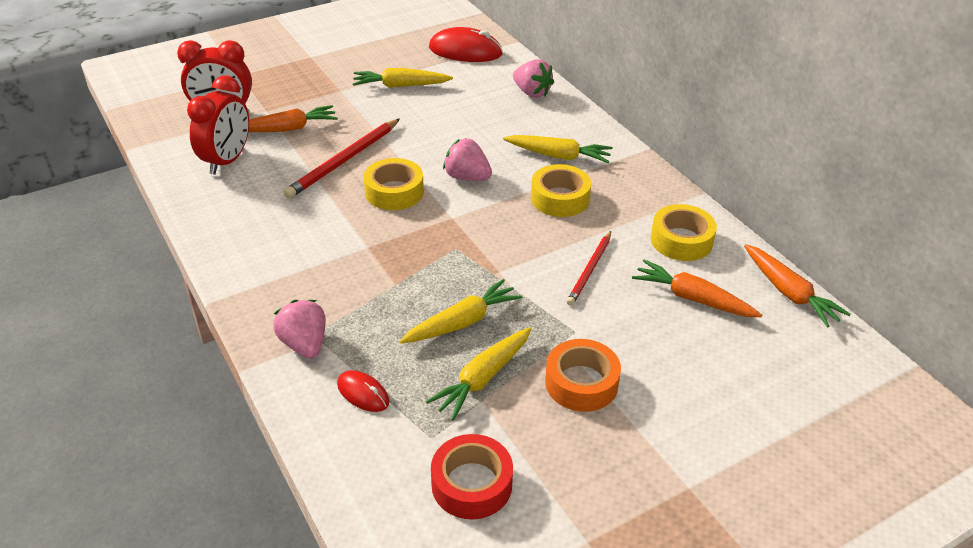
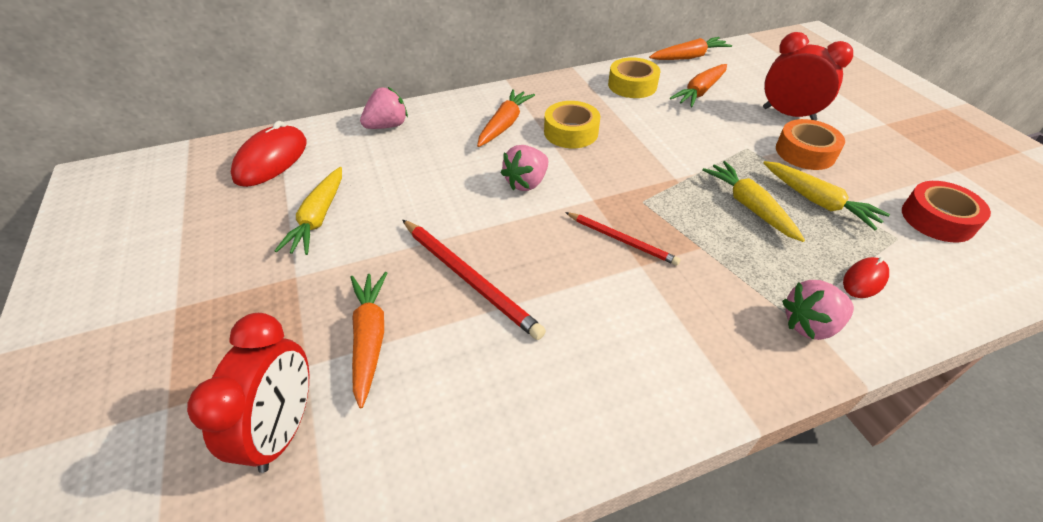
camera: 80 degrees left, 5 degrees up
red clock [187,75,249,175] -> red clock moved to [763,32,853,120]
yellow tape [364,158,424,210] -> none
yellow carrot [503,135,613,163] -> orange carrot [477,89,535,147]
red pencil [567,231,611,306] -> red pencil moved to [565,212,681,266]

